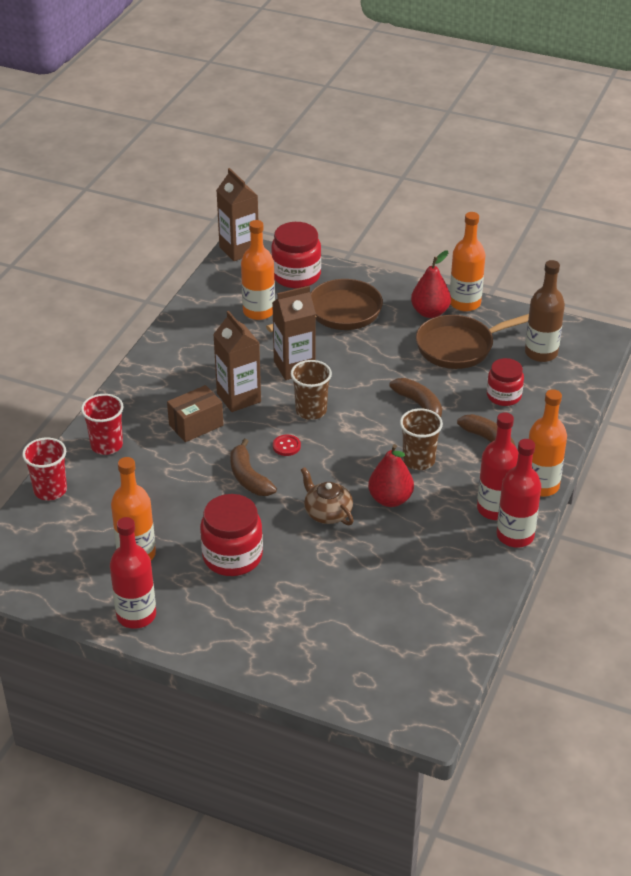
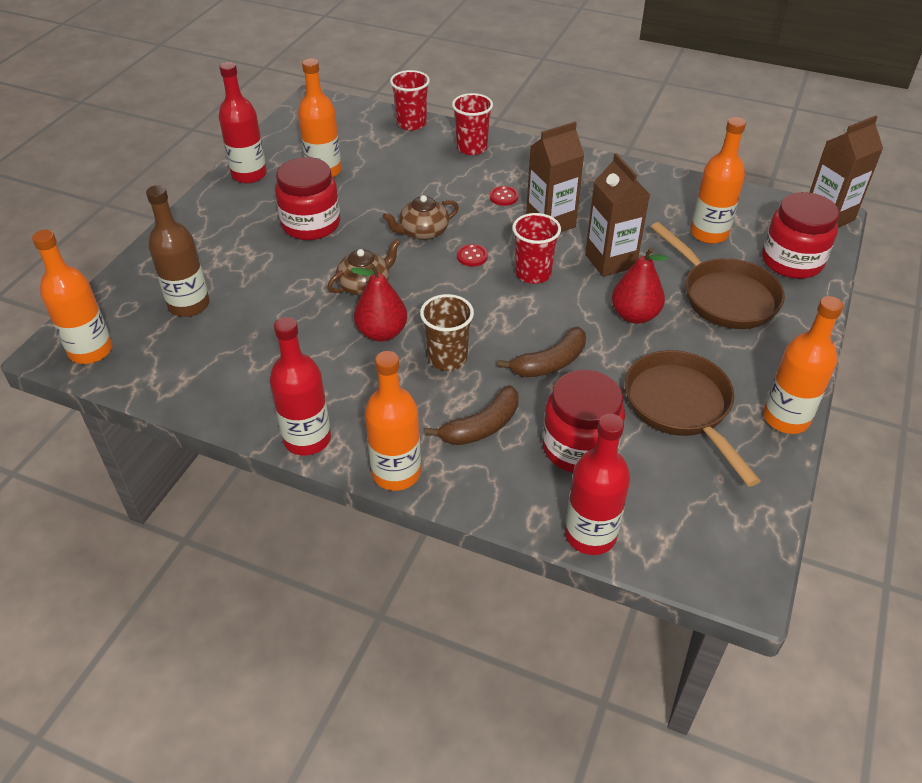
camera: 90 degrees right, 5 degrees up
brown box [167,385,224,442] -> red button [490,186,518,206]
brown banana [230,439,277,496] -> brown teapot [382,195,459,240]
brown cup [291,360,332,420] -> red cup [512,213,561,284]
red pear [411,251,451,318] -> red pear moved to [612,247,669,324]
red bottle [477,412,518,520] -> red bottle moved to [565,414,630,555]
red jar [487,358,524,406] -> red jar [542,370,625,473], size x1.53
brown bottle [525,260,565,362] -> brown bottle moved to [146,185,210,317]
none -> orange bottle [32,230,112,364]

